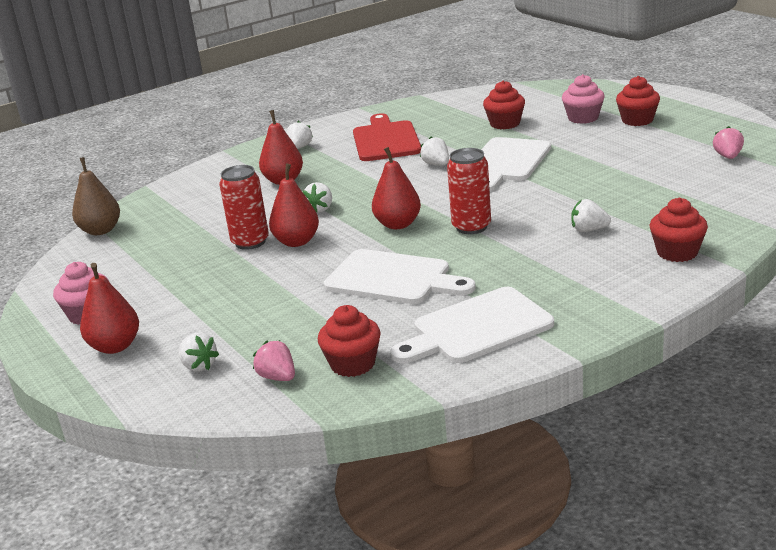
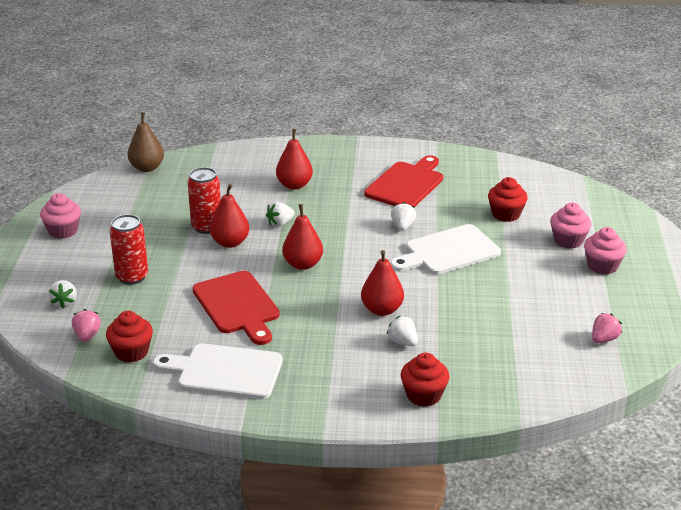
camera: 35 degrees right, 5 degrees up
red pear [80,263,139,354] -> red pear moved to [361,250,404,316]
white strawberry [286,121,313,149] -> none
white cutting board [324,249,476,304] -> red cutting board [192,271,280,345]
red can [447,148,491,234] -> red can moved to [110,214,148,285]
red cupcake [616,76,660,126] -> pink cupcake [584,227,627,274]

